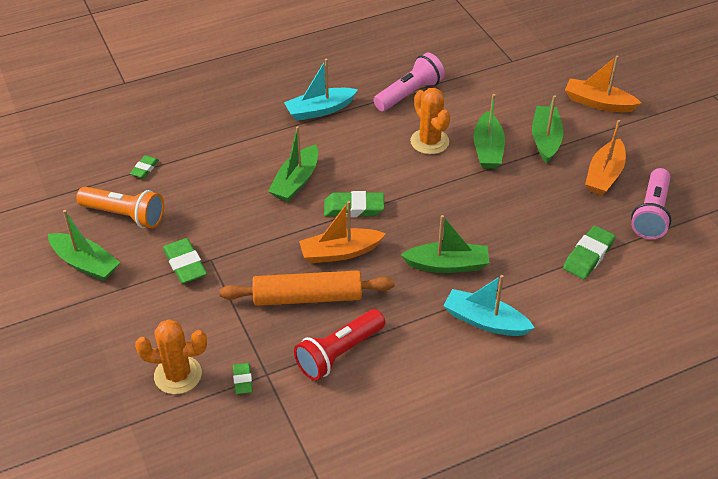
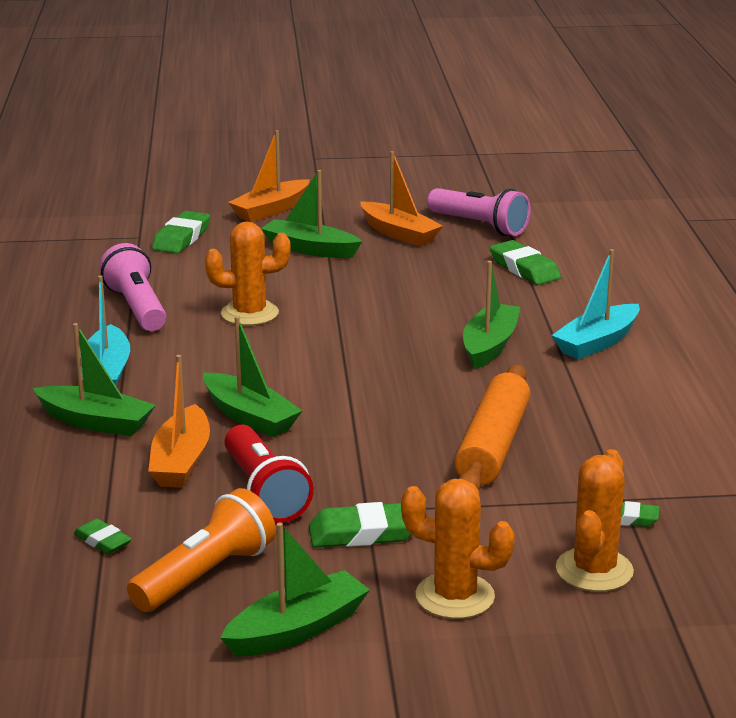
camera: 70 degrees left, 20 degrees down
red flashlight [294,309,385,380] -> red flashlight moved to [225,425,314,523]
orange boat [299,201,386,263] -> orange boat moved to [148,355,210,488]
green eraser [324,191,384,217] -> green eraser moved to [152,211,210,253]
green boat [474,94,505,169] -> green boat moved to [33,323,156,436]
none -> orange cactus [401,479,515,619]

